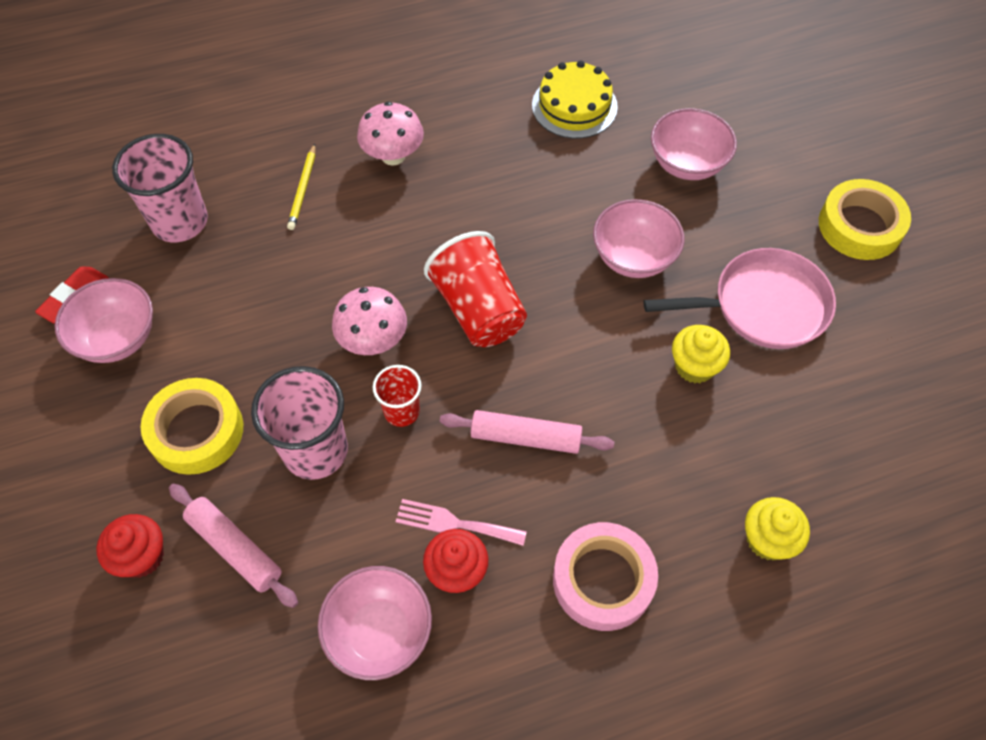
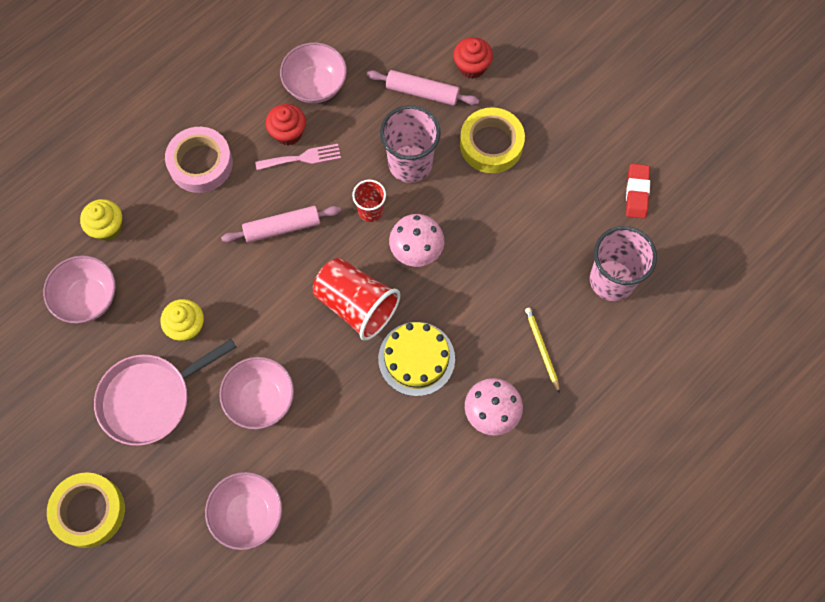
camera: 155 degrees right, 10 degrees up
pink bowl [55,278,153,363] -> pink bowl moved to [43,255,116,324]
yellow cake [532,60,618,139] -> yellow cake moved to [378,322,455,396]

